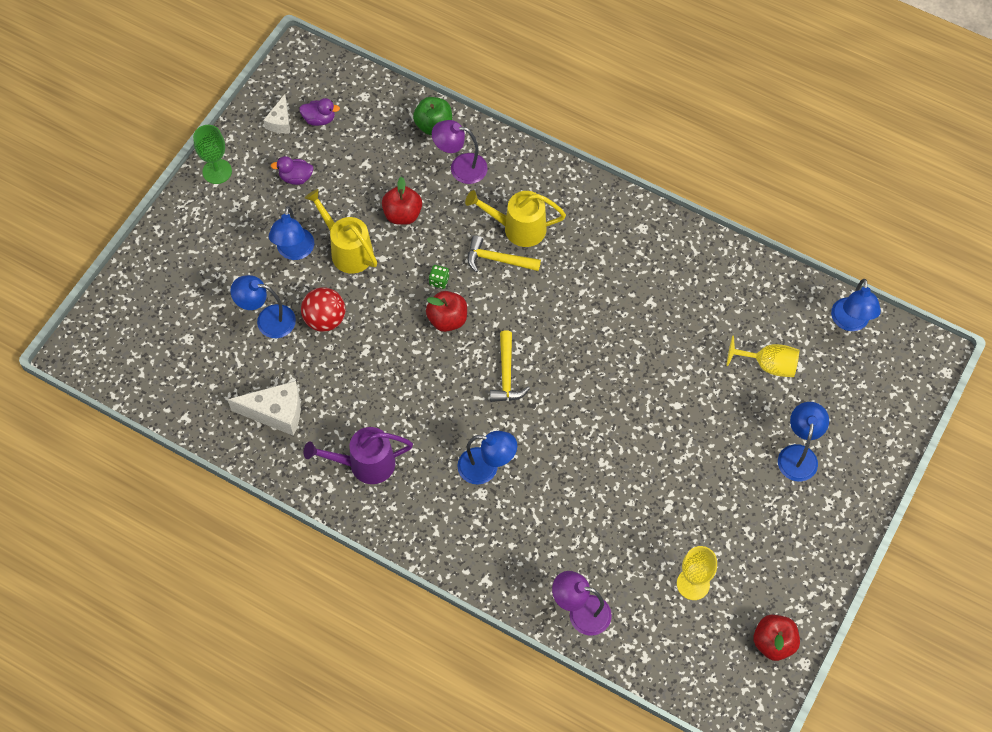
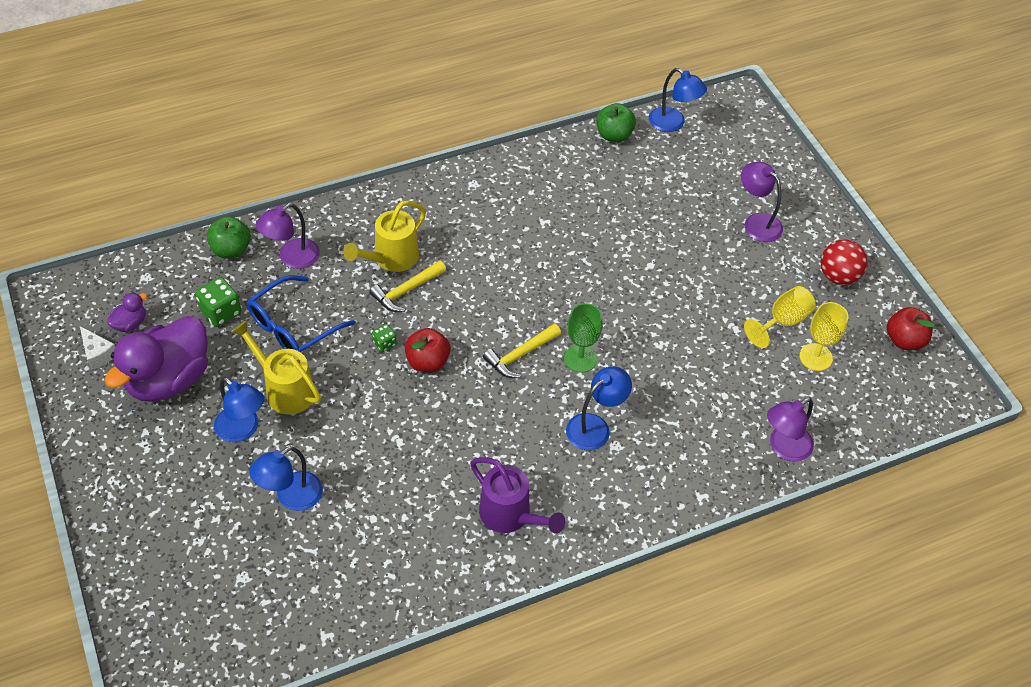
camera: 55 degrees left, 10 degrees down
green goblet [193,125,232,184] -> green goblet moved to [564,303,602,373]
white cheese [227,381,301,436] -> none
purple duck [271,156,314,185] -> purple duck [105,316,208,402], size x2.35
red ball [301,288,345,332] -> red ball moved to [821,239,868,285]
purple watering can [304,427,413,484] -> purple watering can turned 75 degrees counterclockwise [470,457,565,533]
yellow watering can [305,189,377,274] -> yellow watering can turned 45 degrees clockwise [232,320,321,415]
red apple [382,177,422,225] -> blue glasses [247,275,356,352]
yellow hammer [490,330,530,402] -> yellow hammer turned 105 degrees clockwise [483,324,561,378]
yellow goblet [726,335,799,377] -> yellow goblet moved to [744,286,816,348]
blue lamp [778,402,829,482] -> purple lamp [741,162,783,242]
none -> green dice [195,277,241,327]
none -> green apple [596,103,636,142]

